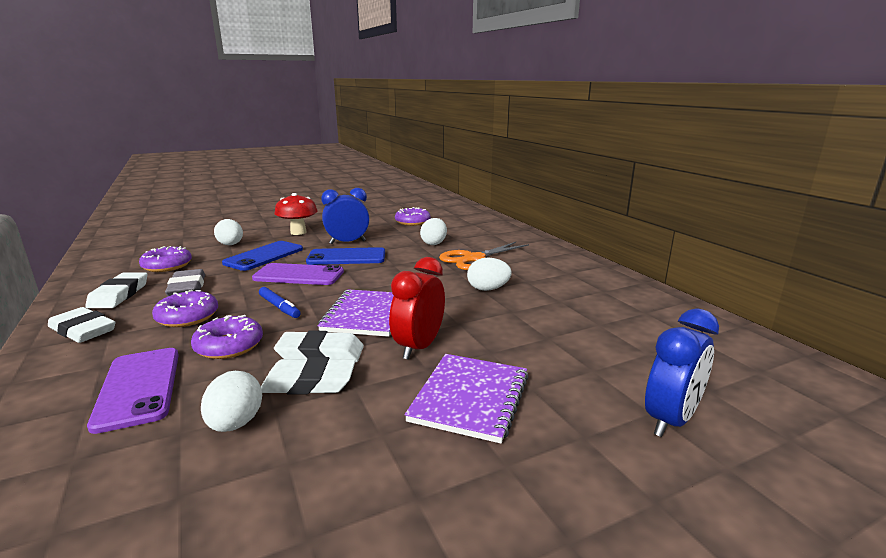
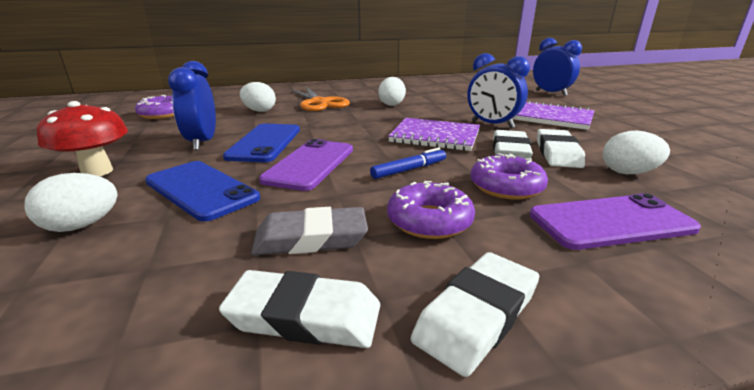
camera: 80 degrees left, 5 degrees up
purple donut [139,246,192,272] -> none
red clock [389,257,445,360] -> blue clock [467,53,530,128]

